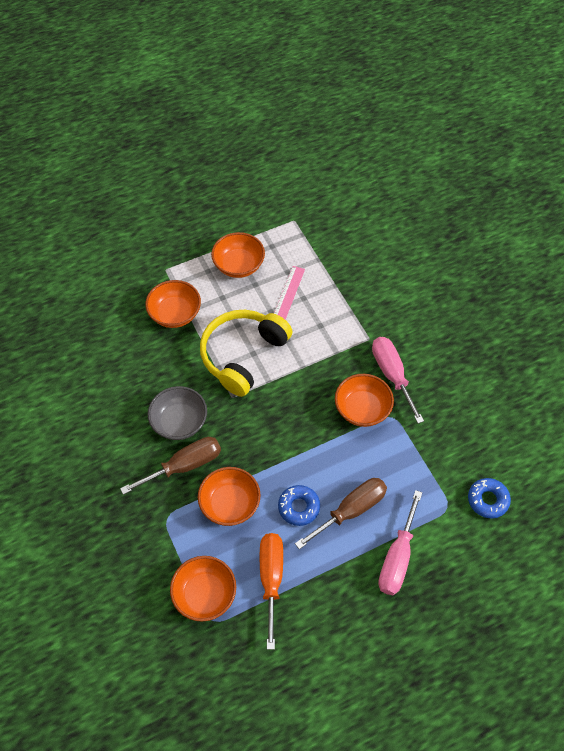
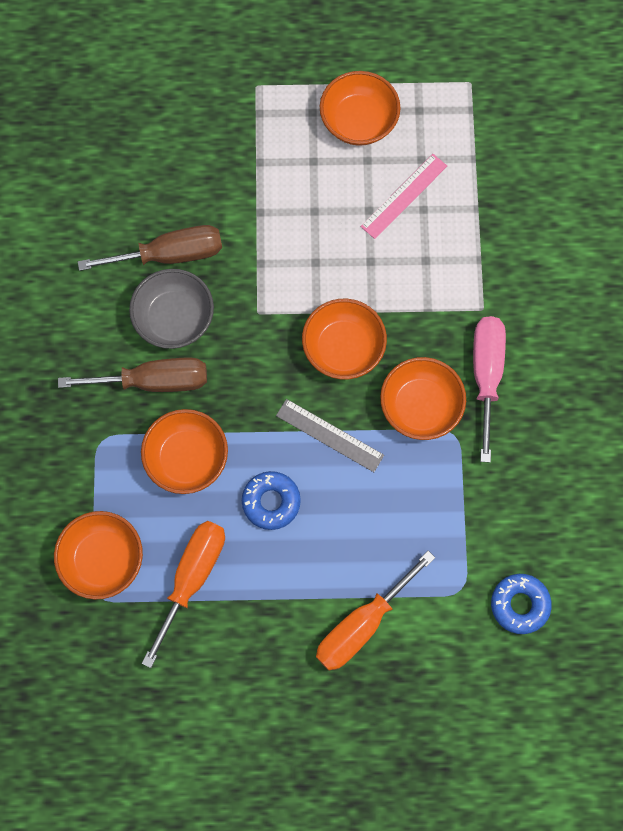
camera: 25 degrees right, 15 degrees up
orange bowl [145,280,201,328] -> orange bowl moved to [302,299,387,379]
yellow headphones [200,310,293,397] -> none
brown screwdriver [295,478,387,549] -> brown screwdriver moved to [78,225,222,271]
pink screwdriver [378,490,422,595] -> orange screwdriver [316,551,435,671]
none -> grey ruler [276,399,384,472]

